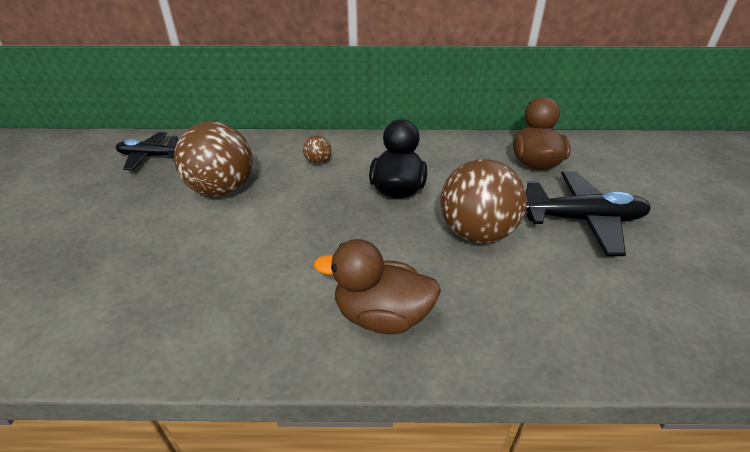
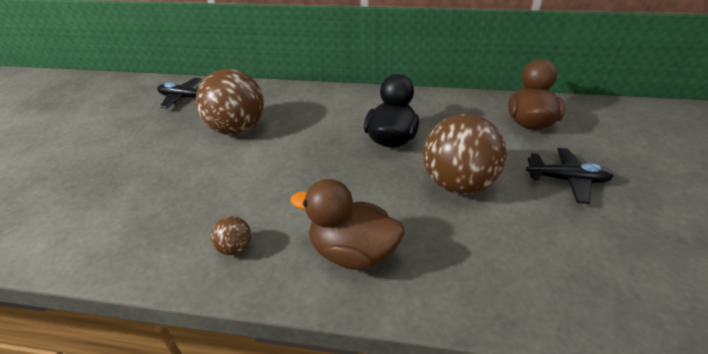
camera: 10 degrees right, 0 degrees up
brown ball [303,135,331,164] -> brown ball moved to [211,216,251,255]
black plane [525,171,651,256] -> black plane [526,148,614,204], size x0.65

